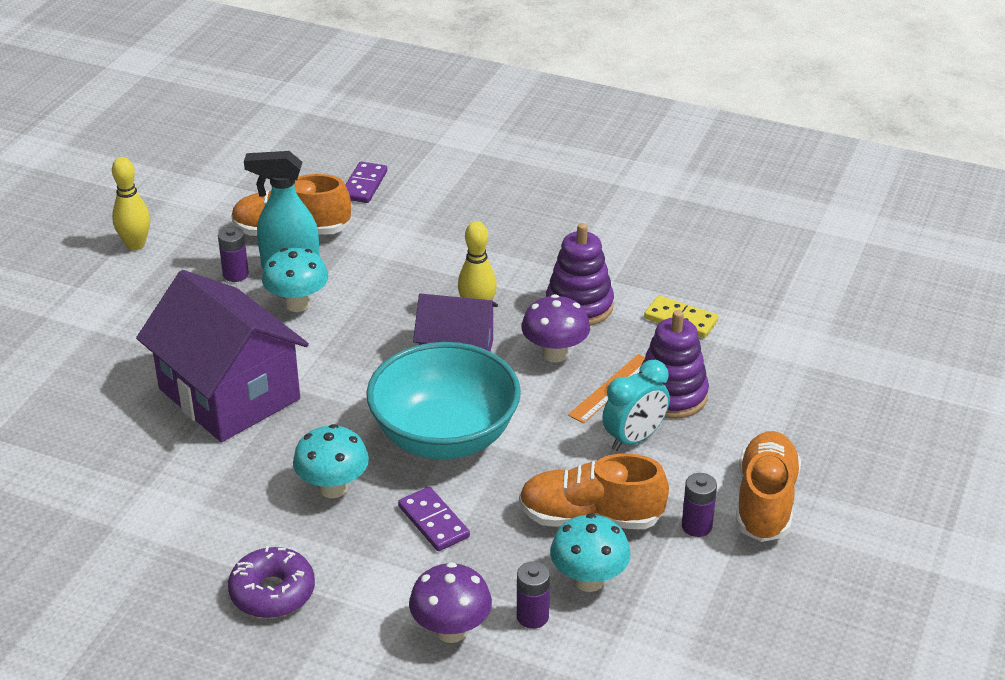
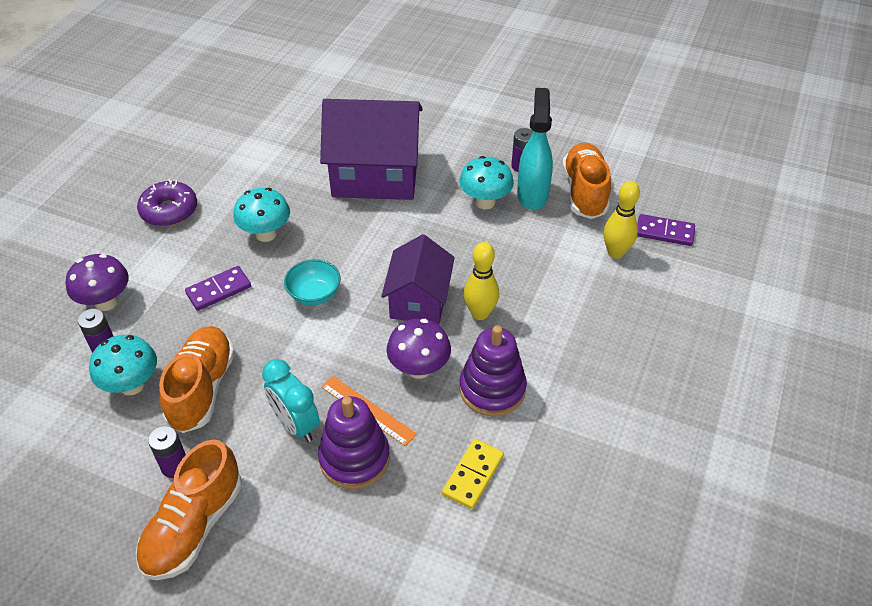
camera: 90 degrees right, 10 degrees up
yellow bowling pin [112,157,150,250] -> yellow bowling pin moved to [604,181,640,258]
purple house [136,270,309,442] -> purple house turned 45 degrees clockwise [320,99,423,200]
turquoise bowl [366,342,521,459] -> turquoise bowl [284,259,341,306], size x0.45
orange shoe [736,431,801,542] -> orange shoe turned 105 degrees clockwise [136,439,242,580]

